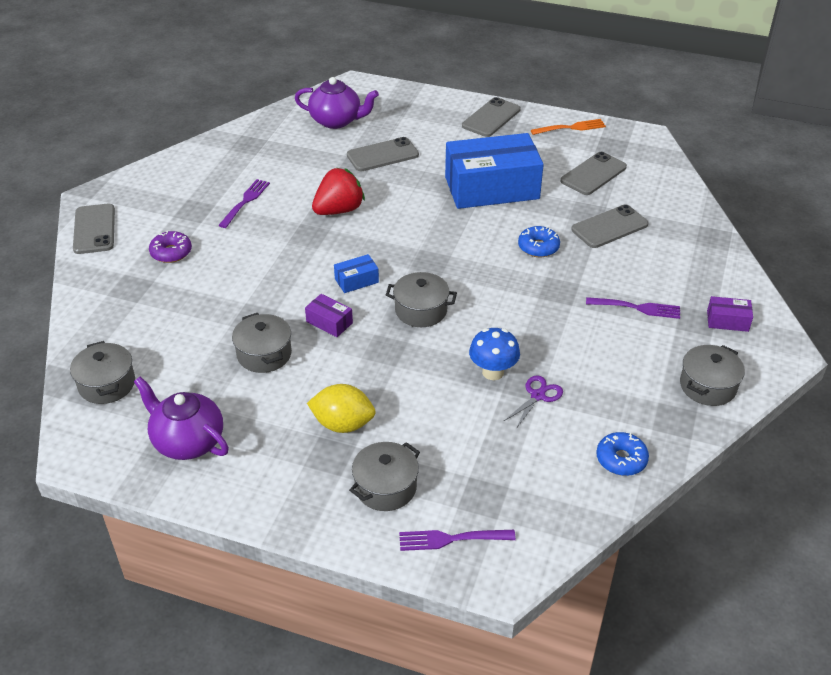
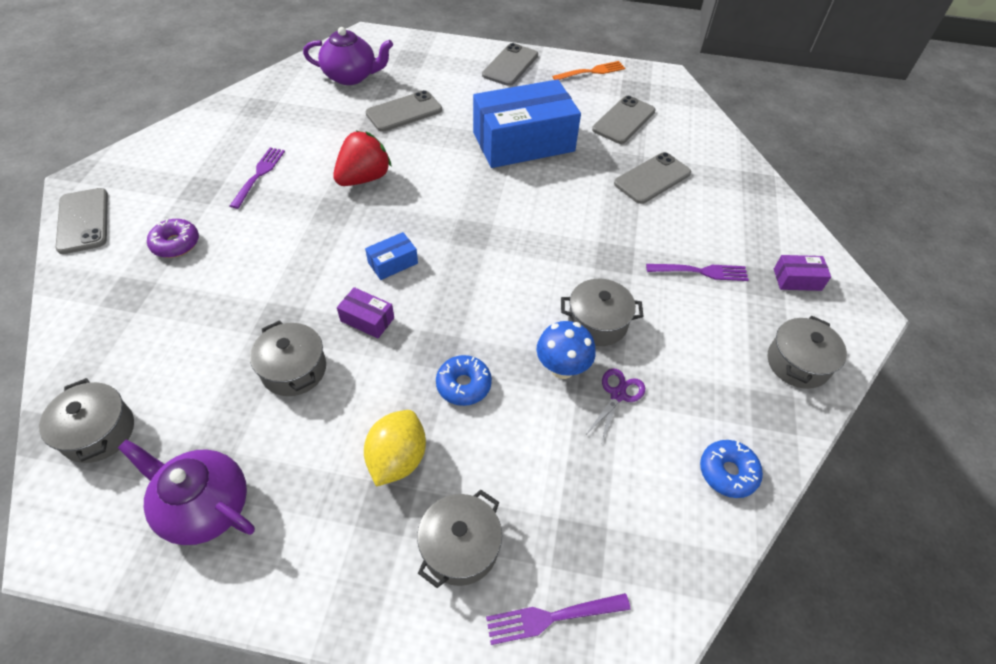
camera: 10 degrees left, 10 degrees up
yellow lemon [307,384,376,433] -> yellow lemon turned 75 degrees counterclockwise [364,410,426,487]
grey pot [386,272,457,327] -> grey pot moved to [561,279,644,346]
blue donut [518,226,560,257] -> blue donut moved to [436,355,492,406]

